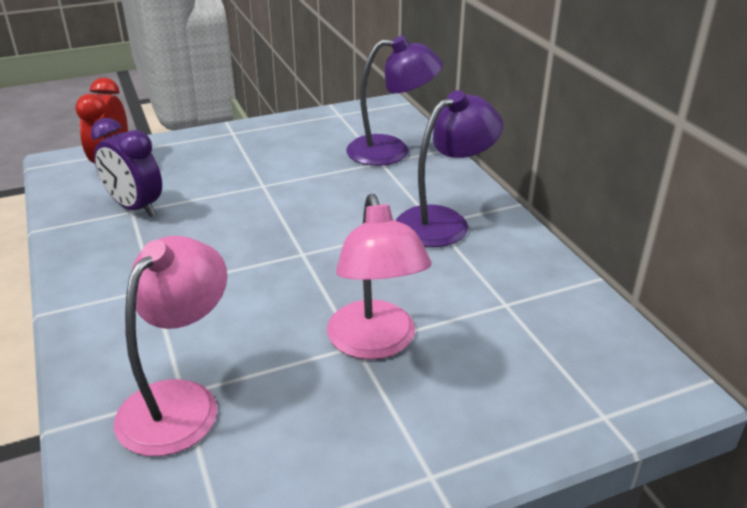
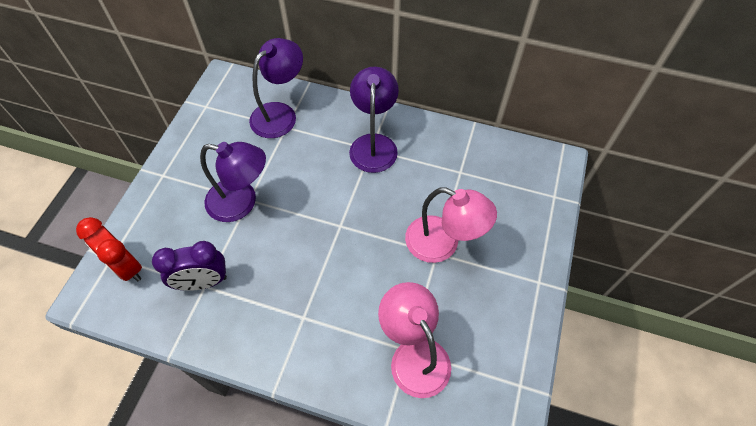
camera: 50 degrees left, 25 degrees up
none -> purple lamp [200,142,266,222]

